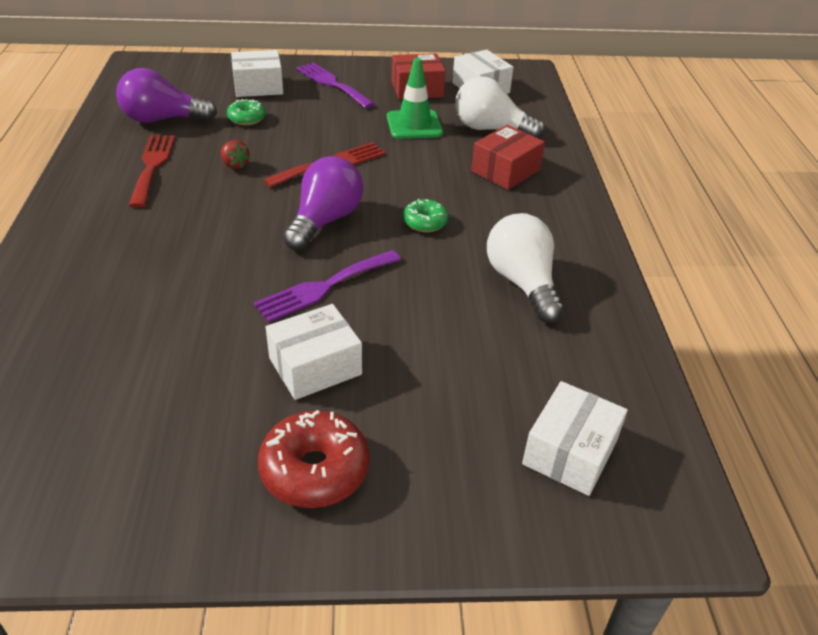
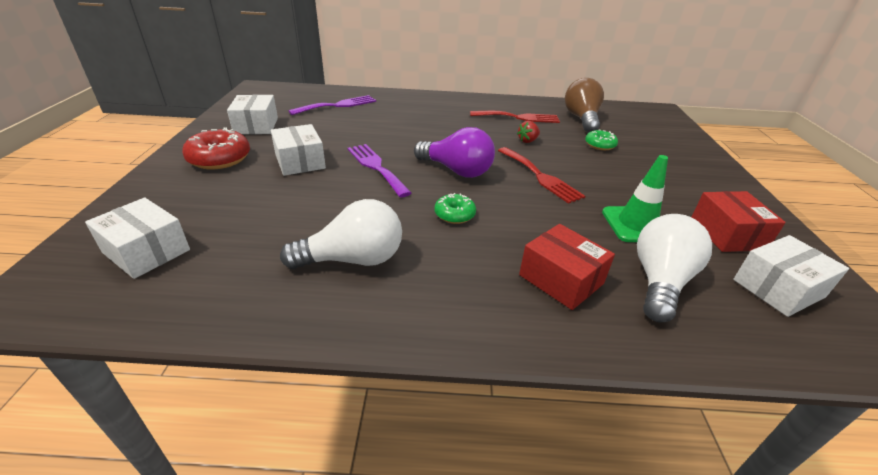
camera: 95 degrees right, 5 degrees down
purple light bulb [116,68,217,123] -> brown light bulb [565,78,604,132]
white box [231,50,283,97] -> white box moved to [227,95,278,134]
purple fork [297,62,375,108] -> purple fork moved to [288,95,376,115]

